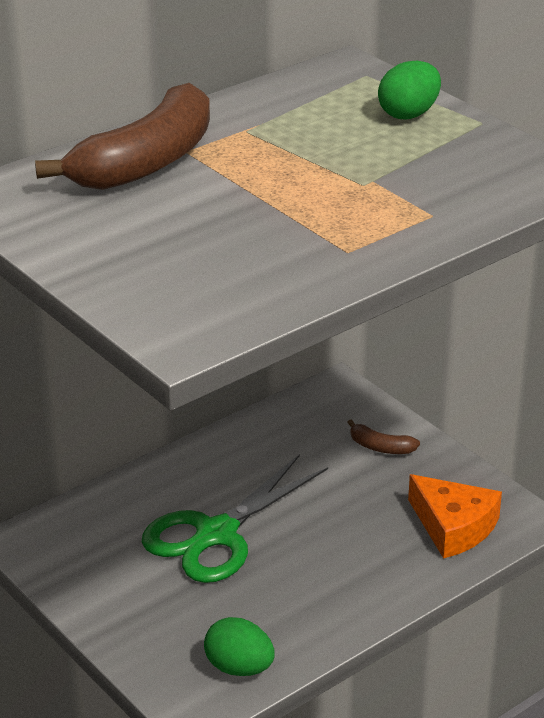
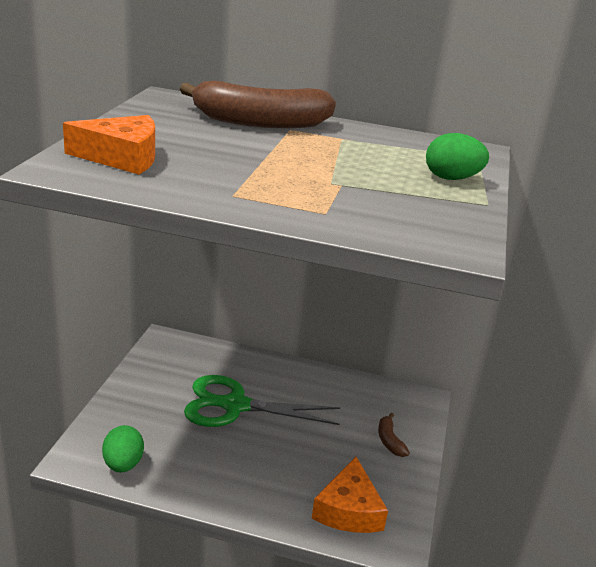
camera: 50 degrees right, 5 degrees down
none -> orange cheese [63,115,155,175]

